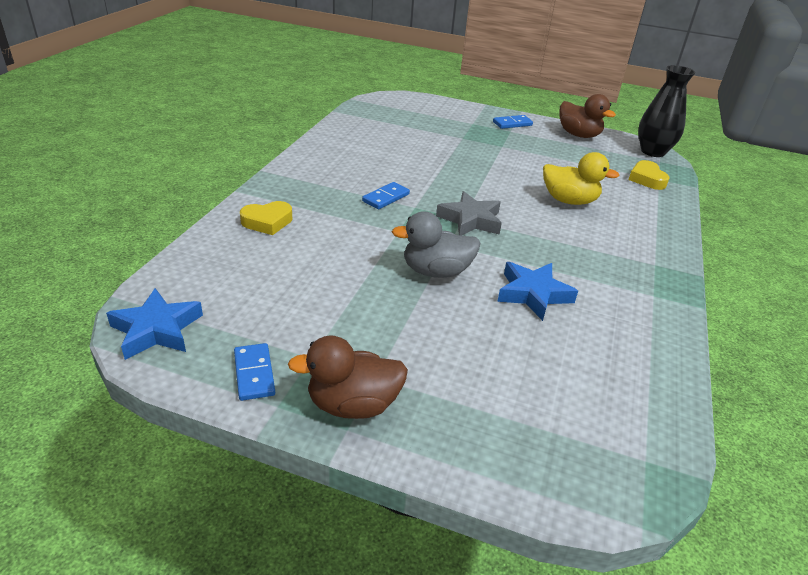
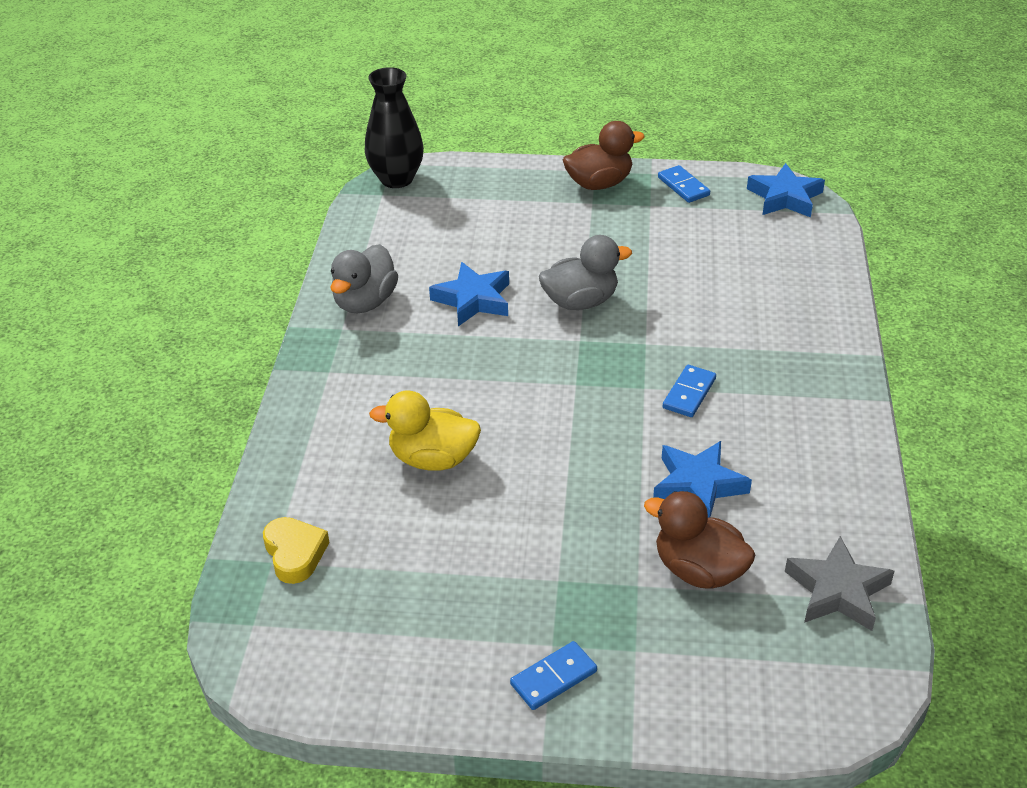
camera: 170 degrees right, 5 degrees up
yellow heart [240,201,292,235] -> none
grey star [436,191,502,236] -> grey star moved to [785,536,895,631]
brown duck [559,94,616,138] -> brown duck moved to [644,491,755,589]
black vase [638,65,695,157] -> black vase moved to [365,67,424,188]
none -> grey duck [330,244,398,314]
none -> blue star [653,441,752,517]

